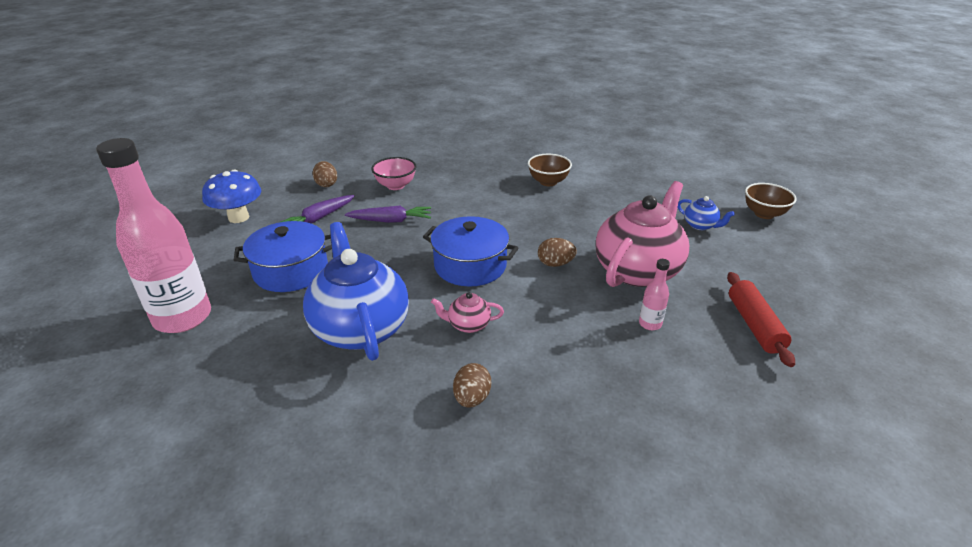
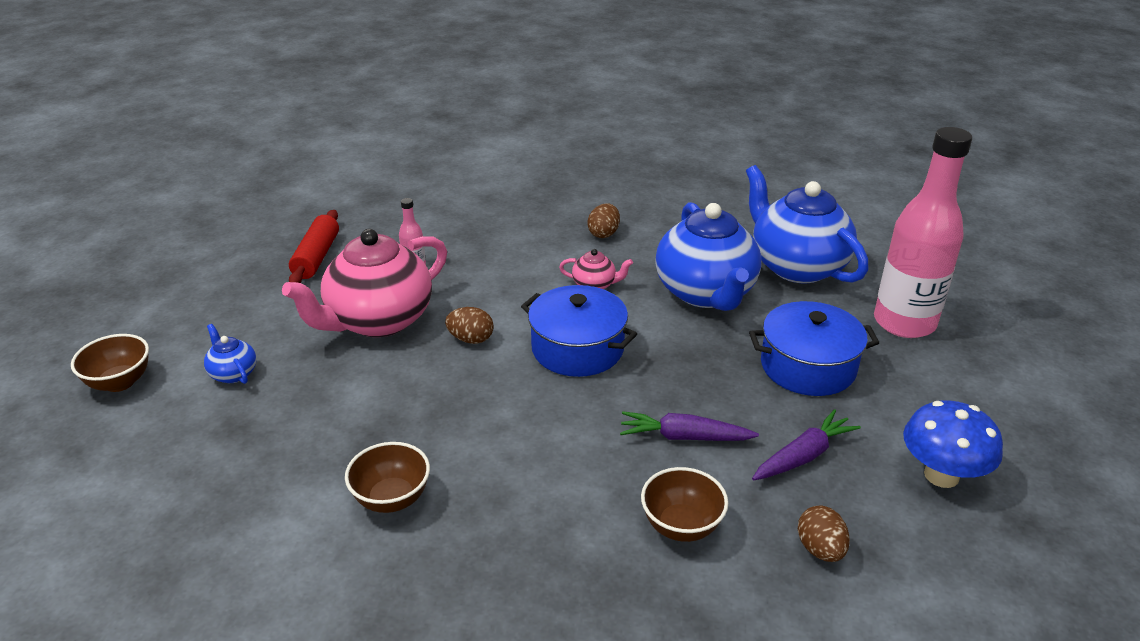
camera: 170 degrees left, 0 degrees up
pink bowl [372,157,416,190] -> brown bowl [641,467,728,542]
none -> blue teapot [746,165,869,283]

